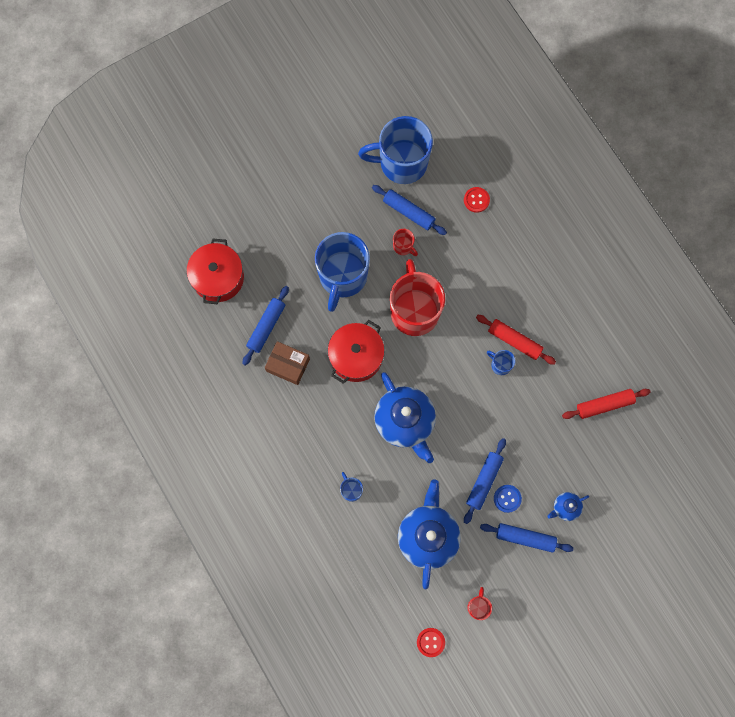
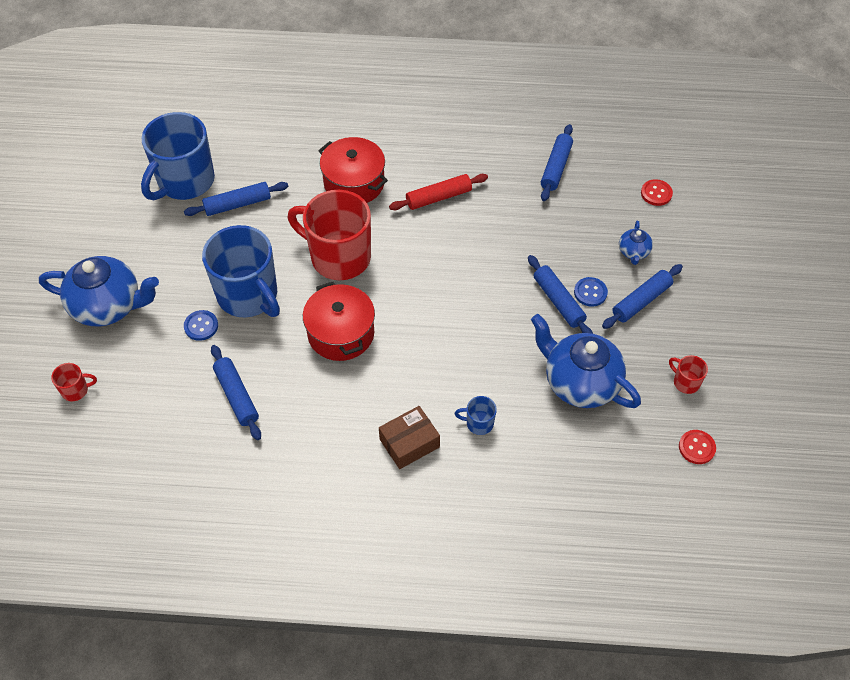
camera: 55 degrees left, 20 degrees down
red pot [187,238,244,305] -> red pot moved to [318,137,388,203]
brown box [265,341,310,385] -> brown box moved to [379,406,440,469]
blue teapot [374,372,436,463] -> blue teapot moved to [39,256,159,326]
red mug [393,229,418,256] -> red mug moved to [51,363,97,401]
red button [464,187,490,213] -> red button moved to [641,179,673,206]
blue mug [487,350,516,375] -> none
red rolling pin [562,389,651,419] -> blue rolling pin [541,124,573,201]
none -> blue button [184,310,218,341]

